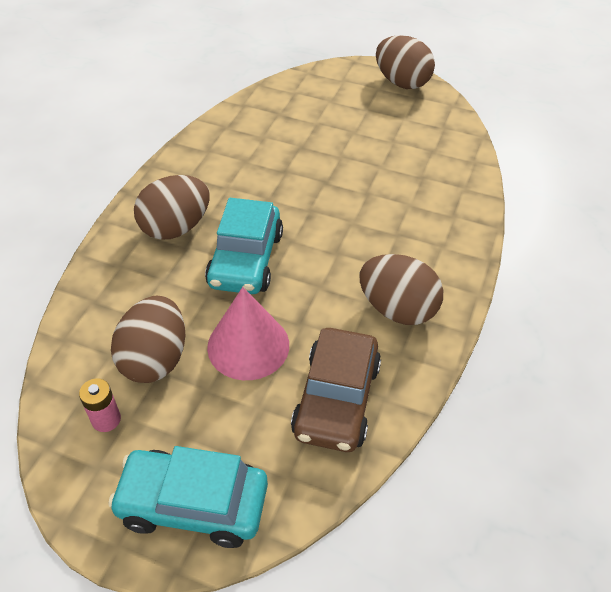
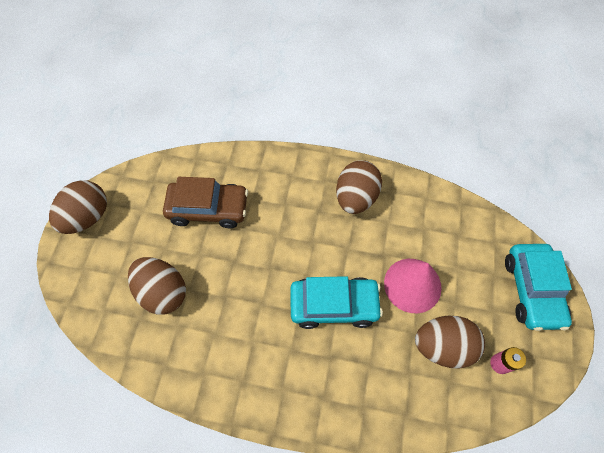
camera: 100 degrees left, 15 degrees up
brown egg [134,175,210,239] -> brown egg moved to [128,257,186,315]
brown car [291,328,381,452] -> brown car moved to [163,177,248,228]

